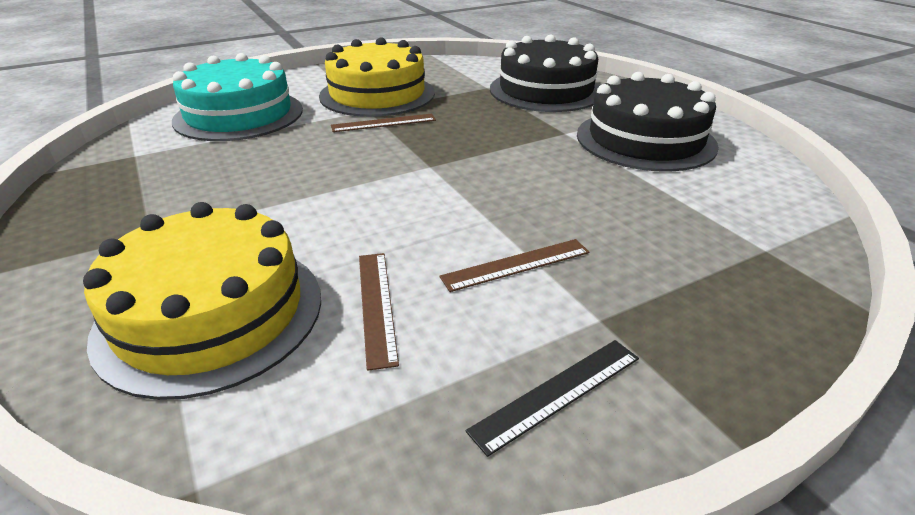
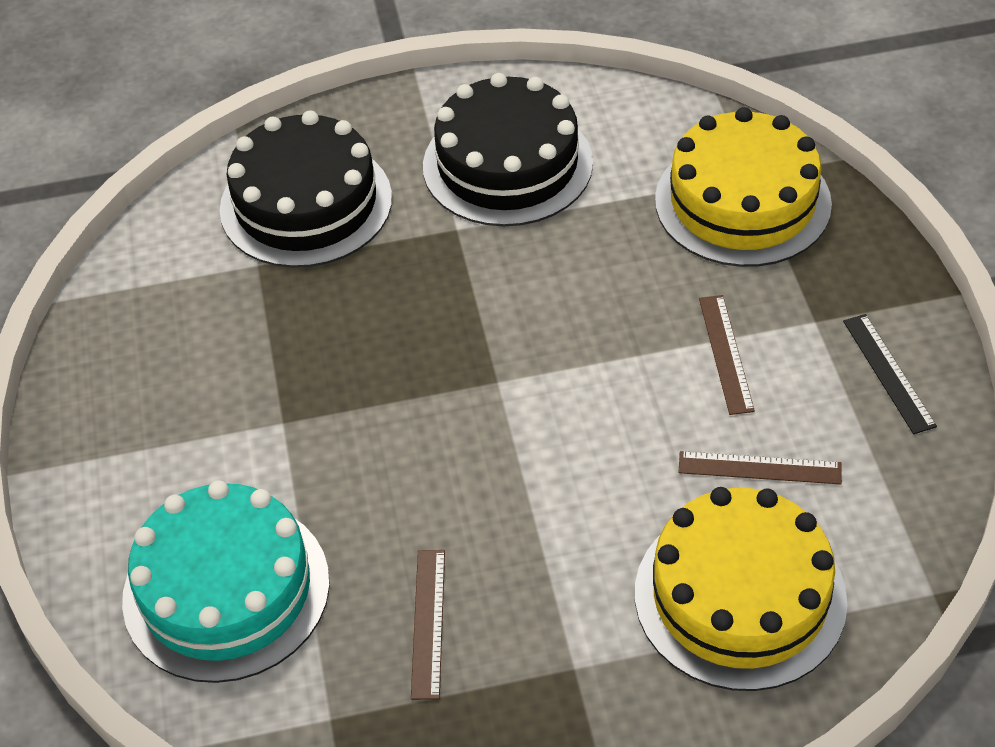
camera: 70 degrees left, 15 degrees up
yellow cake [319,37,435,117] -> yellow cake moved to [655,107,832,267]
brown ruler [331,114,436,132] -> brown ruler moved to [411,550,445,700]

